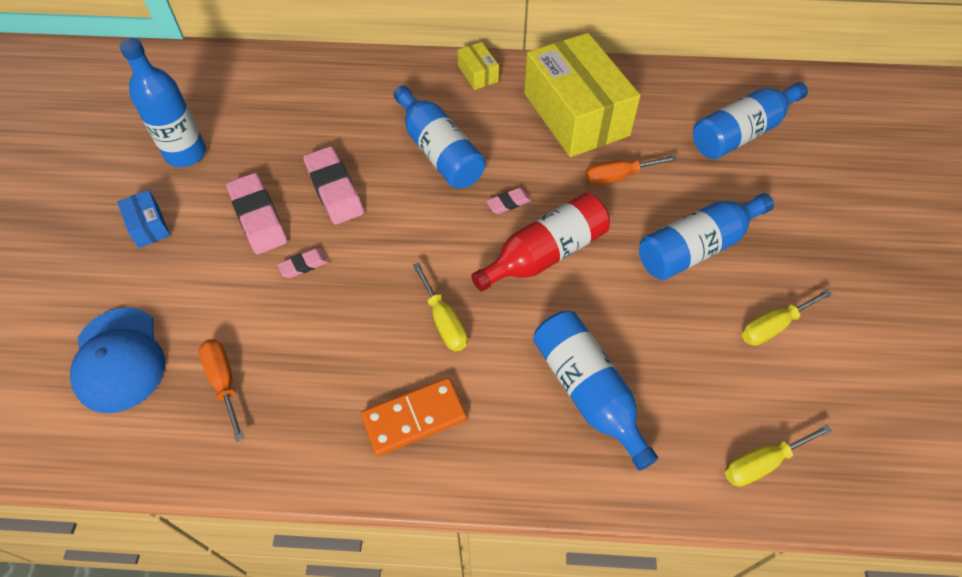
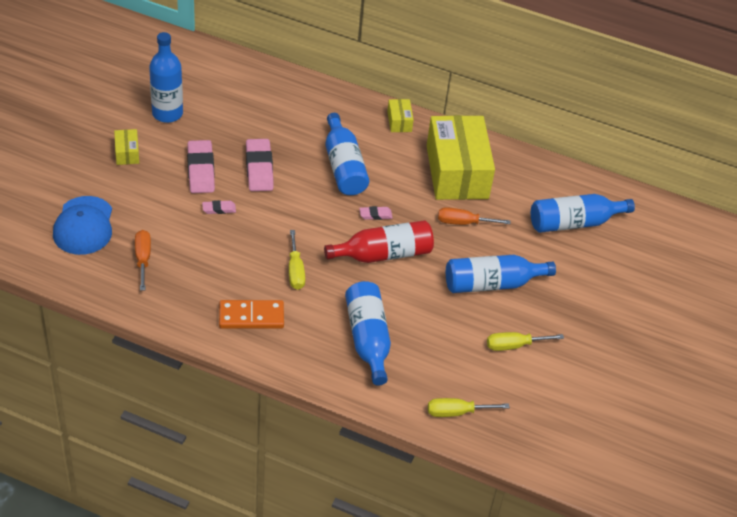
camera: 15 degrees right, 10 degrees down
blue box [117,190,170,248] -> yellow box [114,129,139,165]

